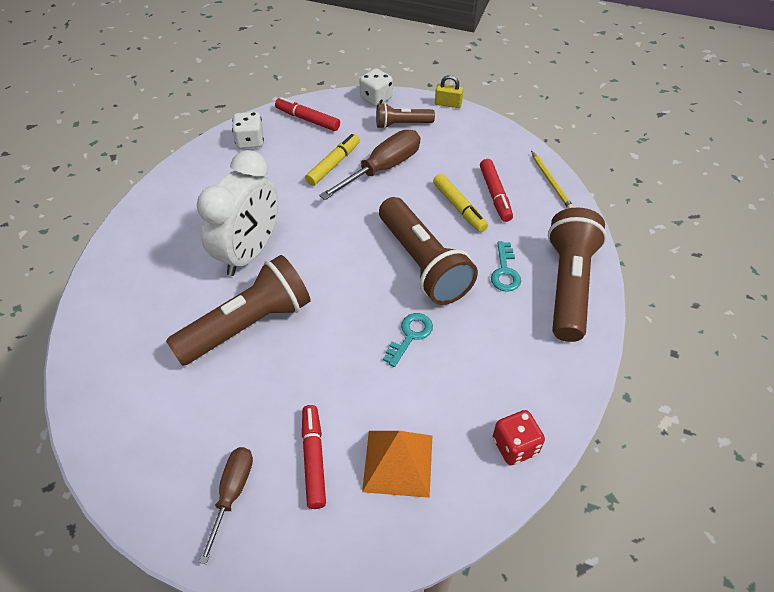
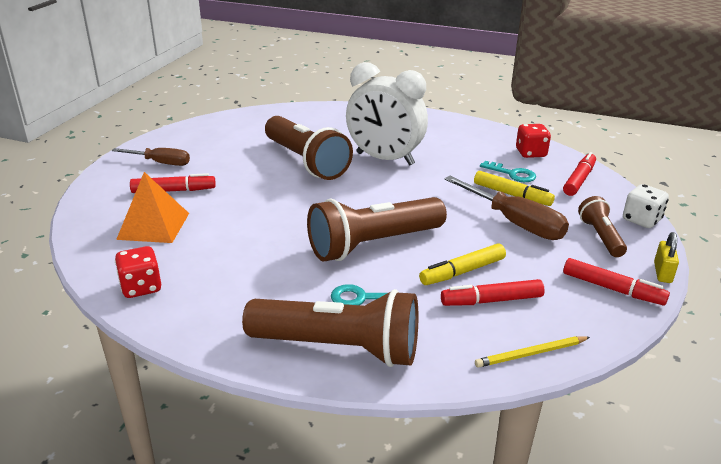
camera: 90 degrees right, 20 degrees down
white dice [232,112,264,149] -> red dice [516,124,551,158]
turquoise key [383,313,433,367] -> turquoise key moved to [480,161,536,182]
none -> red marker [563,258,670,305]

